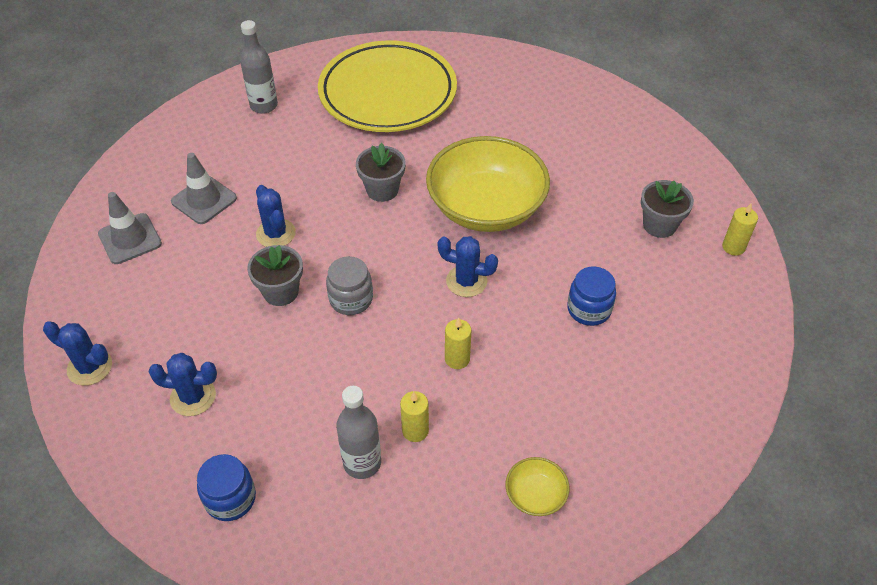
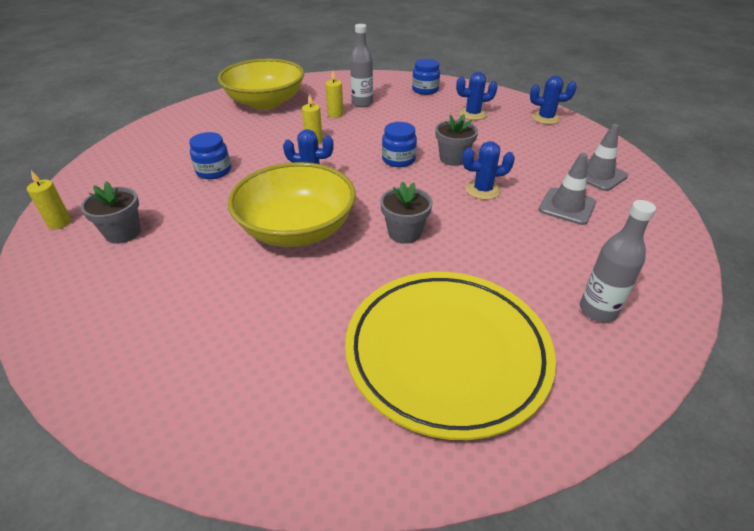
camera: 170 degrees right, 10 degrees down
blue cactus [256,185,296,247] -> blue cactus turned 60 degrees counterclockwise [462,141,515,200]
grey jar [326,256,373,315] -> blue jar [382,122,417,167]
yellow bowl [505,457,569,516] -> yellow bowl [218,59,304,110], size x2.42

